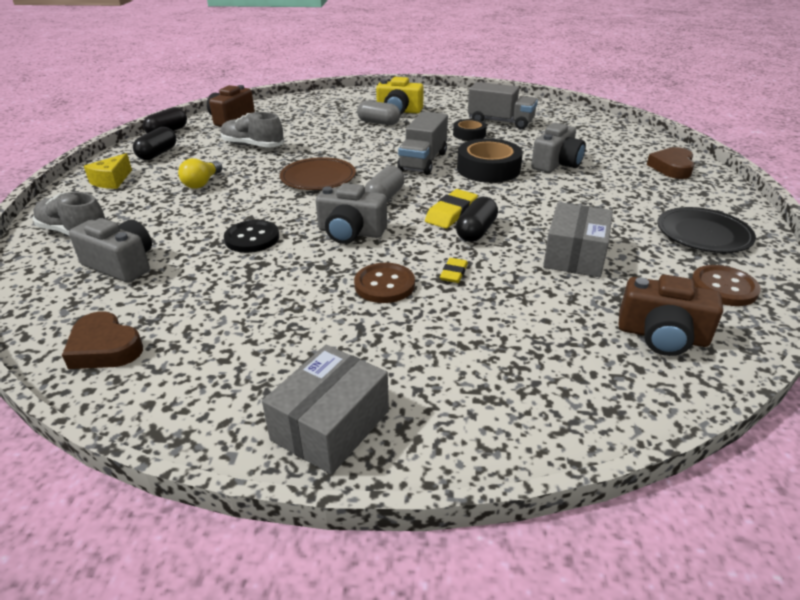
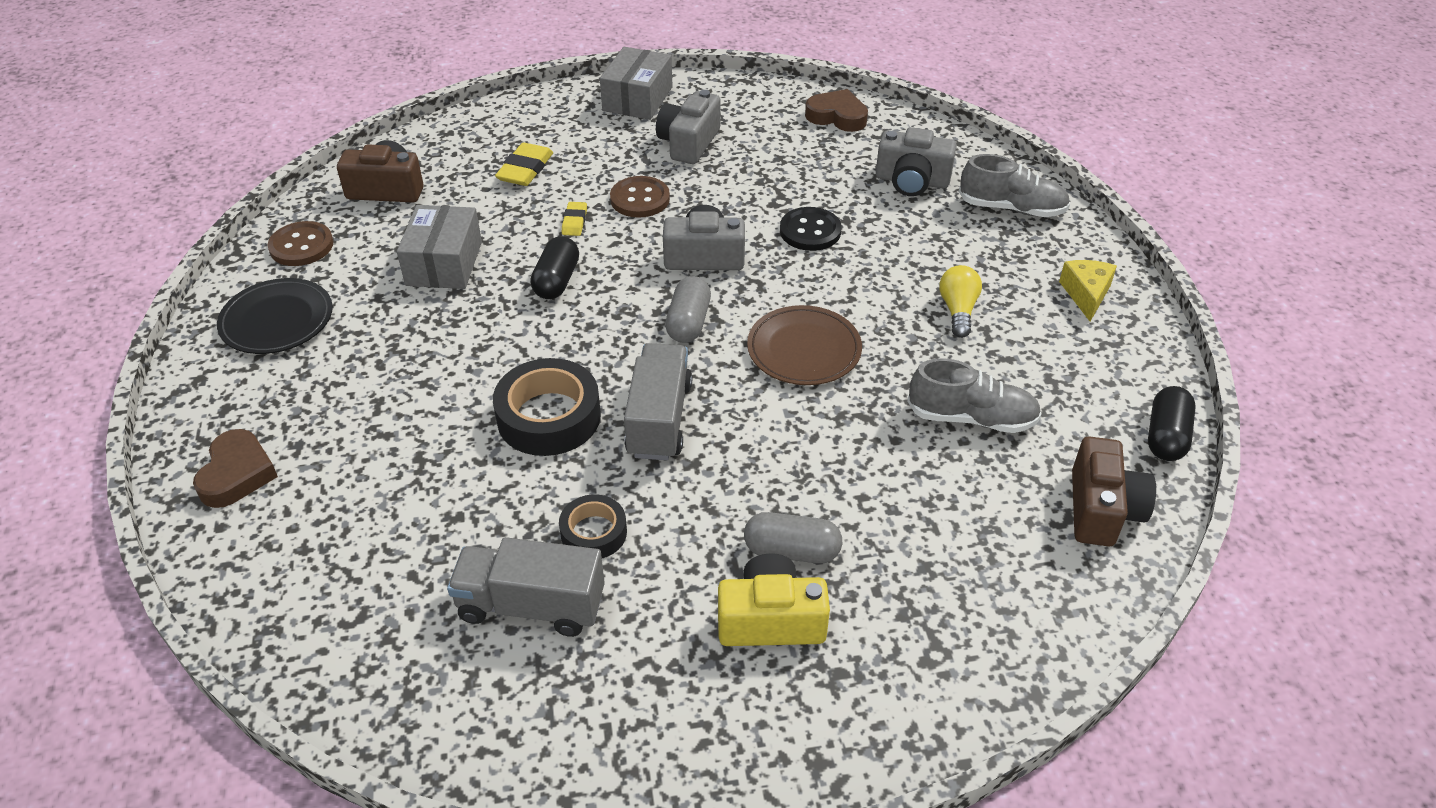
camera: 165 degrees right, 10 degrees up
black capsule [133,127,176,160] -> none
yellow eraser [425,189,478,229] -> yellow eraser moved to [495,142,553,186]
grey camera [531,123,586,173] -> grey camera moved to [656,90,720,164]

